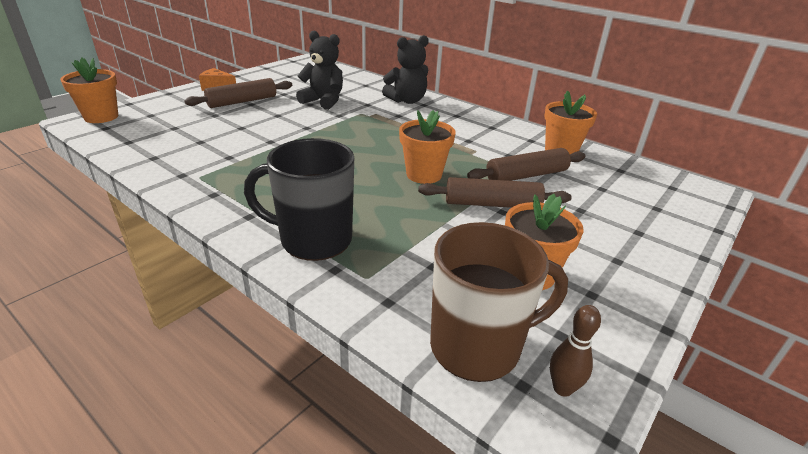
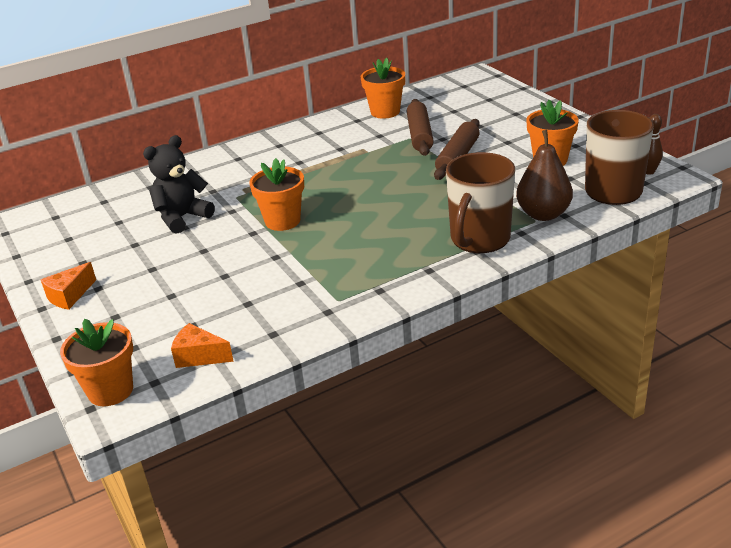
camera: 65 degrees left, 0 degrees up
brown rolling pin [184,78,292,108] -> none
black mug [244,138,354,261] -> brown mug [446,152,515,253]
black teddy bear [382,35,429,104] -> none
orange flower pot [399,110,456,184] -> orange flower pot moved to [249,158,304,231]
none -> orange cheese [171,323,234,368]
none -> brown pear [516,130,573,221]

